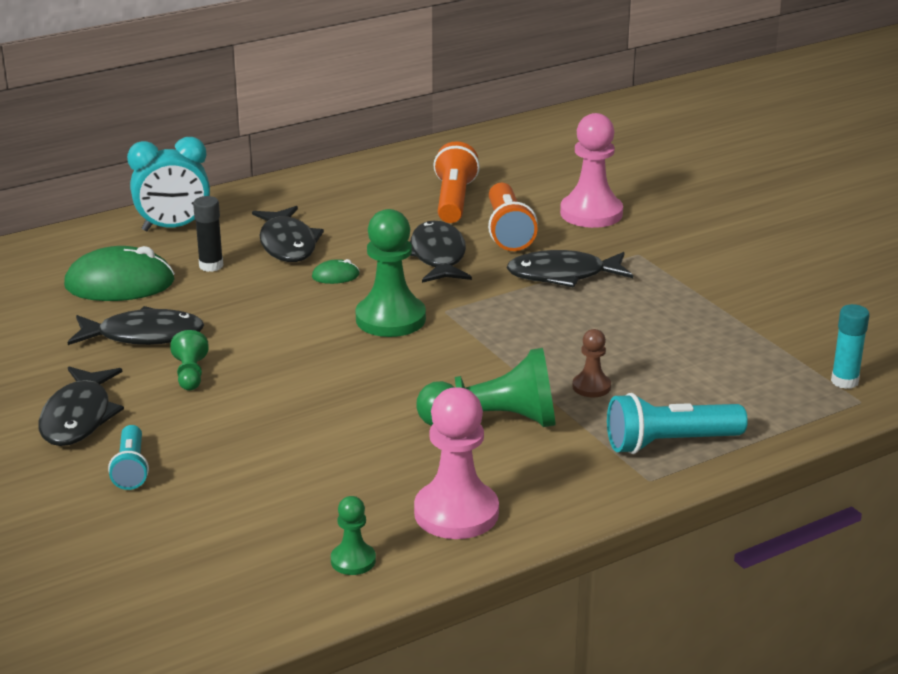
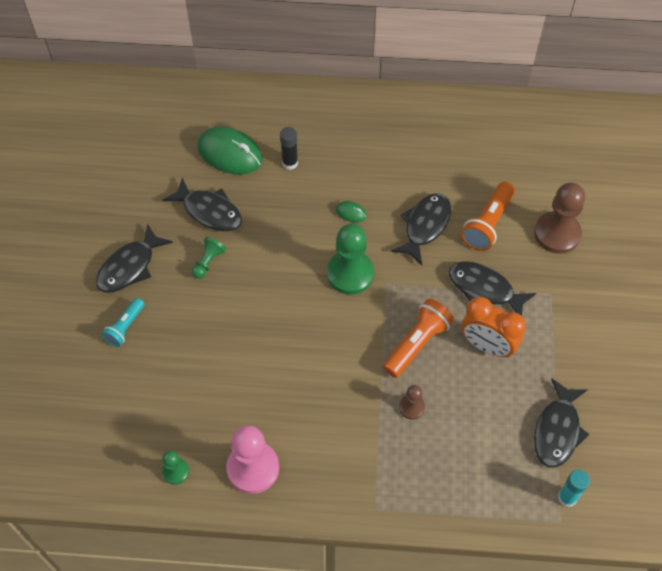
camera: 35 degrees right, 30 degrees up
turquoise clock [127,137,210,231] -> none
black fish [252,206,324,262] -> black fish moved to [534,378,590,468]
green pawn [417,348,556,427] -> none
orange flashlight [433,141,480,223] -> orange flashlight moved to [383,299,454,378]
pink pawn [560,113,623,228] -> brown pawn [534,183,585,254]
turquoise flashlight [607,393,748,454] -> none
none -> orange clock [461,297,526,358]

